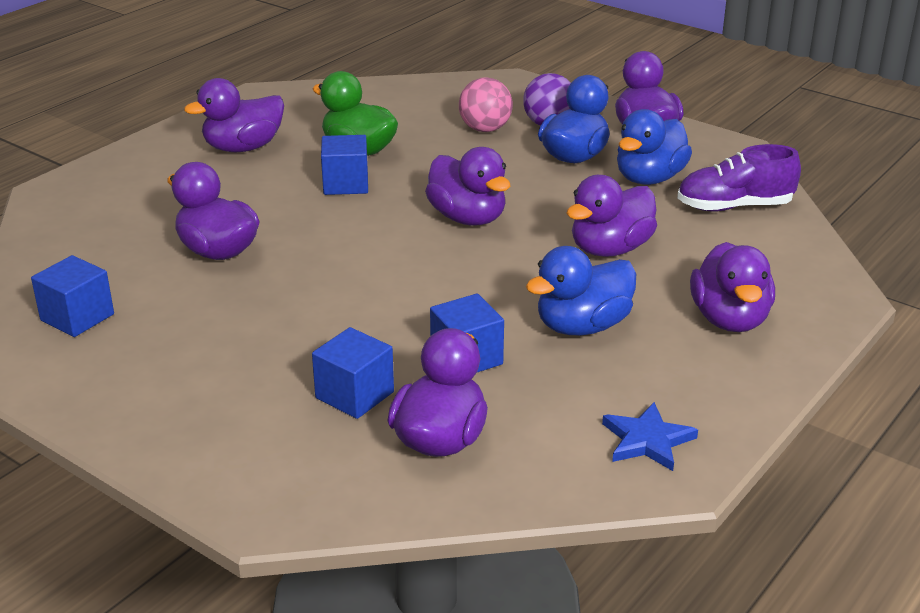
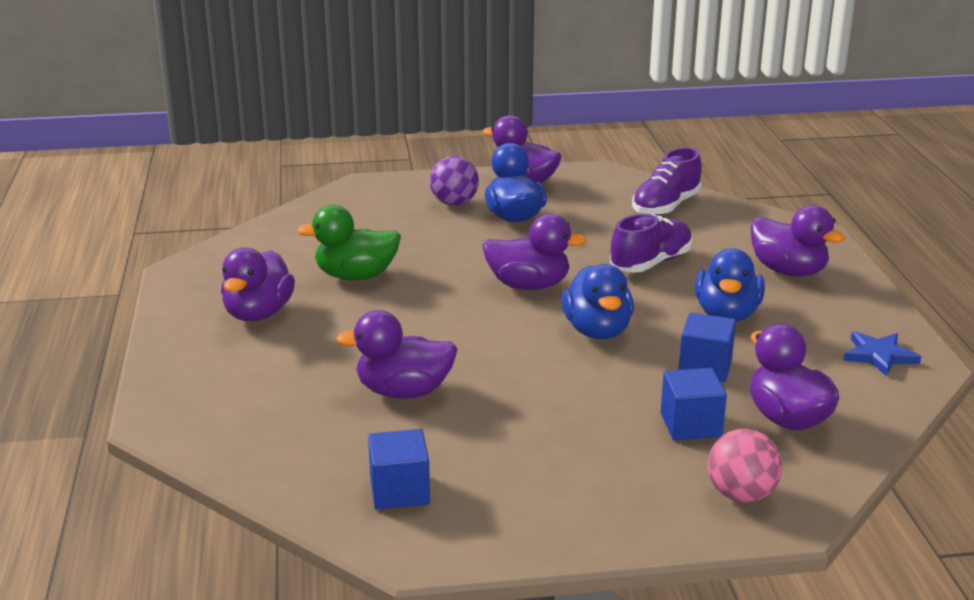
camera: 45 degrees left, 5 degrees down
blue cube [321,135,368,195] -> none
pink ball [459,77,513,132] -> pink ball moved to [708,429,782,502]
purple duck [566,175,657,257] -> purple shoe [610,214,693,273]
blue duck [617,109,692,185] -> blue duck moved to [561,264,634,339]

